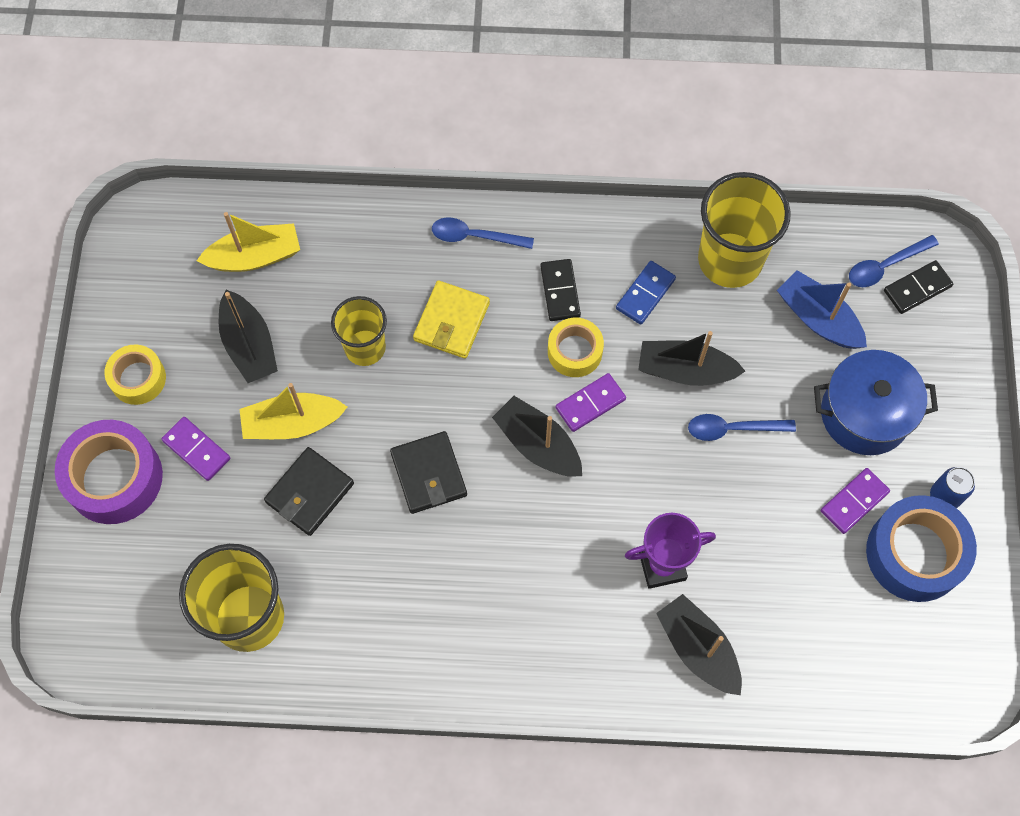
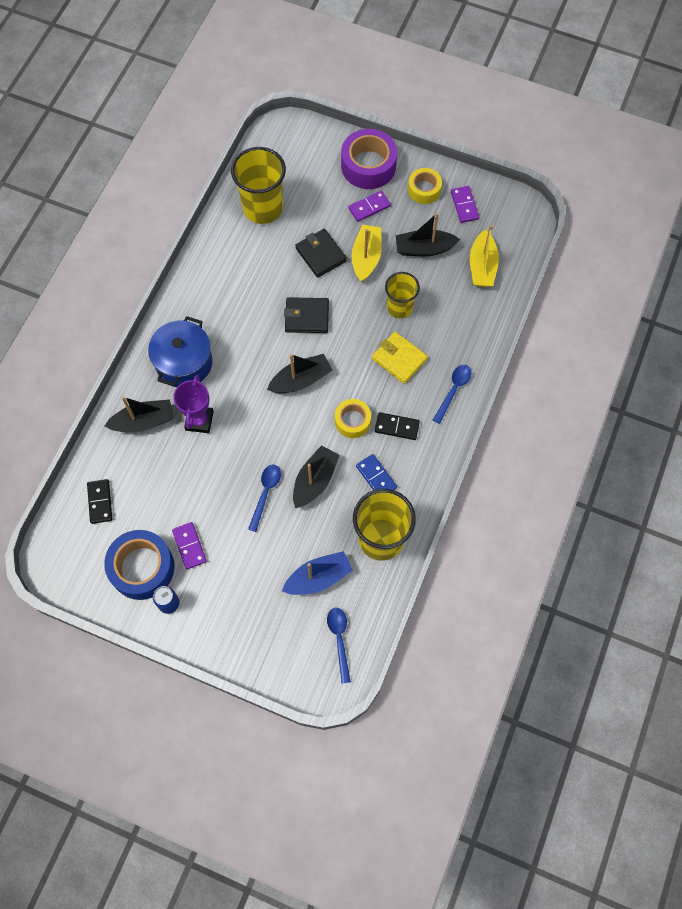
camera: 110 degrees right, 0 degrees up
purple domino [556,373,626,432] -> purple domino moved to [451,186,479,223]
blue pot [814,350,938,455] -> blue pot moved to [148,316,213,387]
black domino [884,260,953,314] -> black domino moved to [87,479,112,524]

